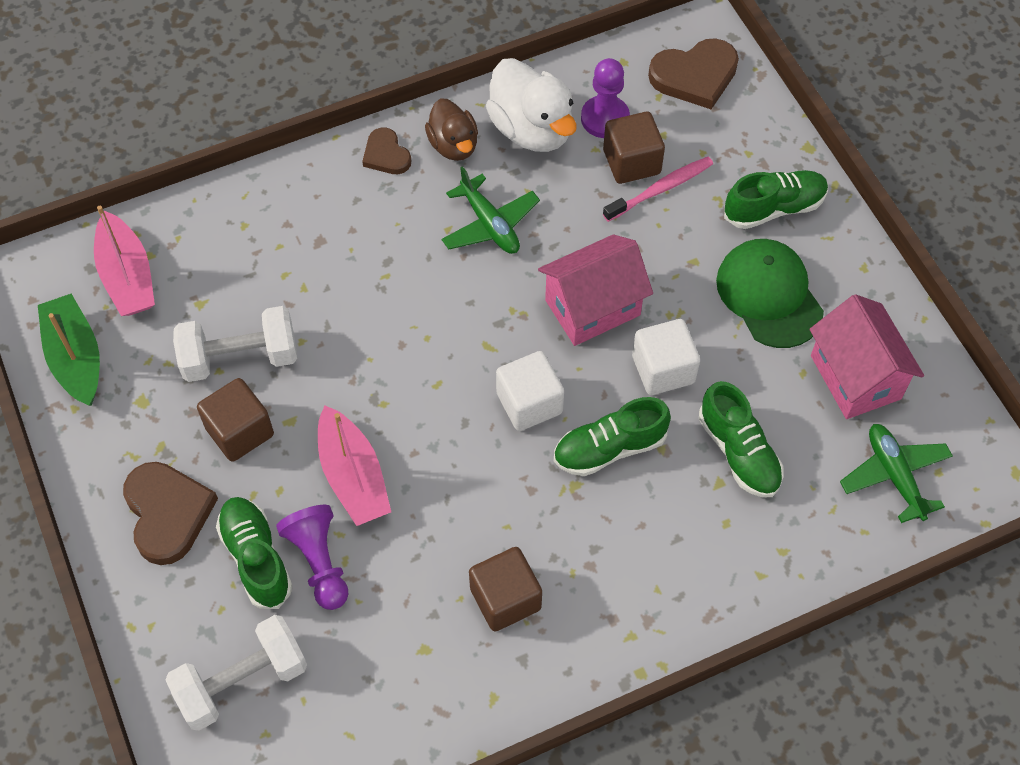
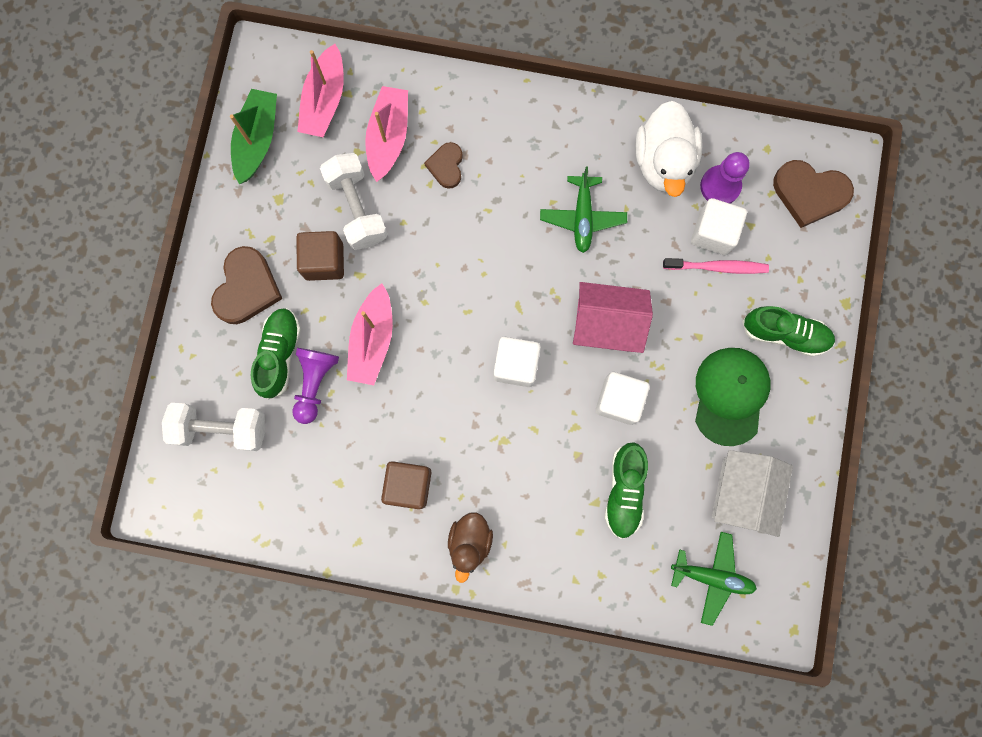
camera: 35 degrees right, 20 degrees up
white dumbbell [173,306,297,382] -> white dumbbell turned 45 degrees clockwise [320,153,388,250]
brown heart [362,127,411,174] -> brown heart moved to [424,142,463,189]
brown duck [425,98,478,161] -> brown duck moved to [448,512,493,583]
green shoe [553,397,671,476] -> none
brown cube [603,112,665,184] -> white cube [691,198,747,255]
pink house [810,294,924,419] -> white house [712,450,793,537]
green plane [840,424,953,523] -> green plane turned 90 degrees clockwise [671,532,757,626]
none -> pink boat [365,86,408,182]

